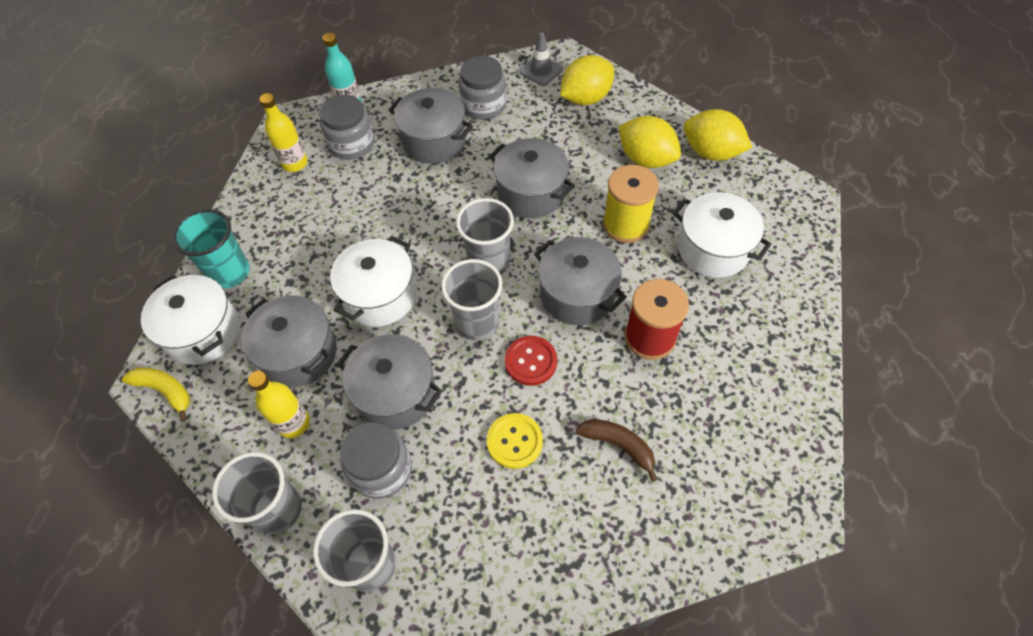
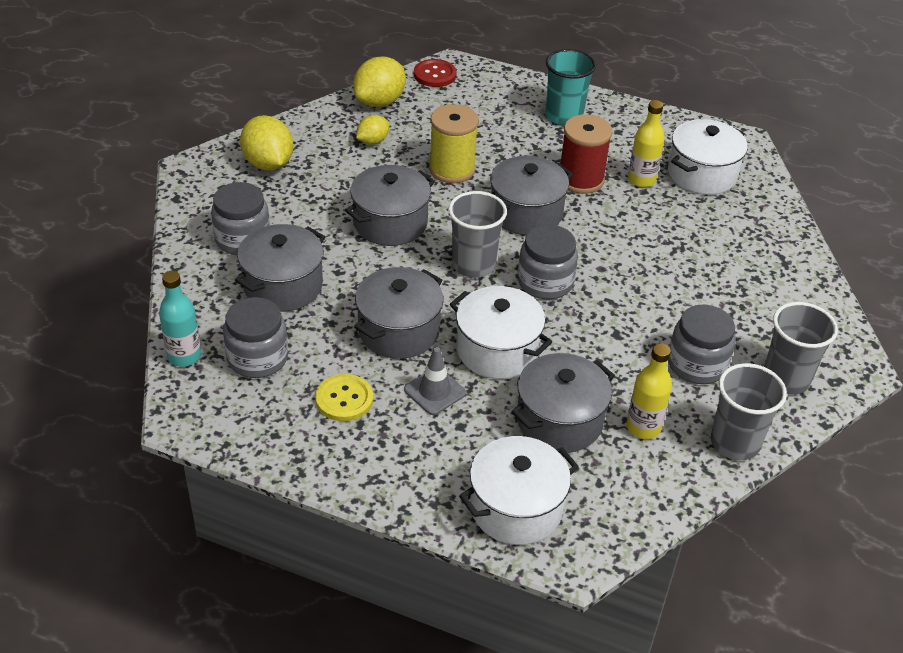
camera: 85 degrees left, 15 degrees down
yellow banana [122,368,190,422] -> none
turquoise cup [172,209,250,288] -> turquoise cup moved to [546,49,596,126]
yellow bottle [259,93,308,172] -> yellow bottle moved to [628,100,665,188]
grey pot [337,334,442,430] -> grey pot moved to [354,267,444,359]
grey cup [441,259,502,340] -> grey jar [518,224,578,299]
yellow button [487,413,543,469] -> yellow button moved to [315,374,373,421]
red button [505,336,557,386] -> red button moved to [414,59,457,87]
grey traffic cone [520,32,563,86] -> grey traffic cone moved to [404,347,466,415]
brown banana [576,419,658,482] -> none
yellow lemon [619,116,681,168] -> yellow lemon [356,115,389,145], size x0.58
white pot [673,192,772,278] -> white pot moved to [668,119,748,195]

